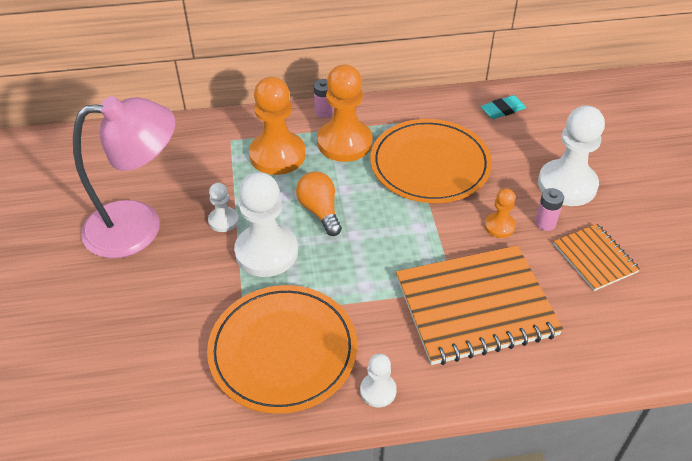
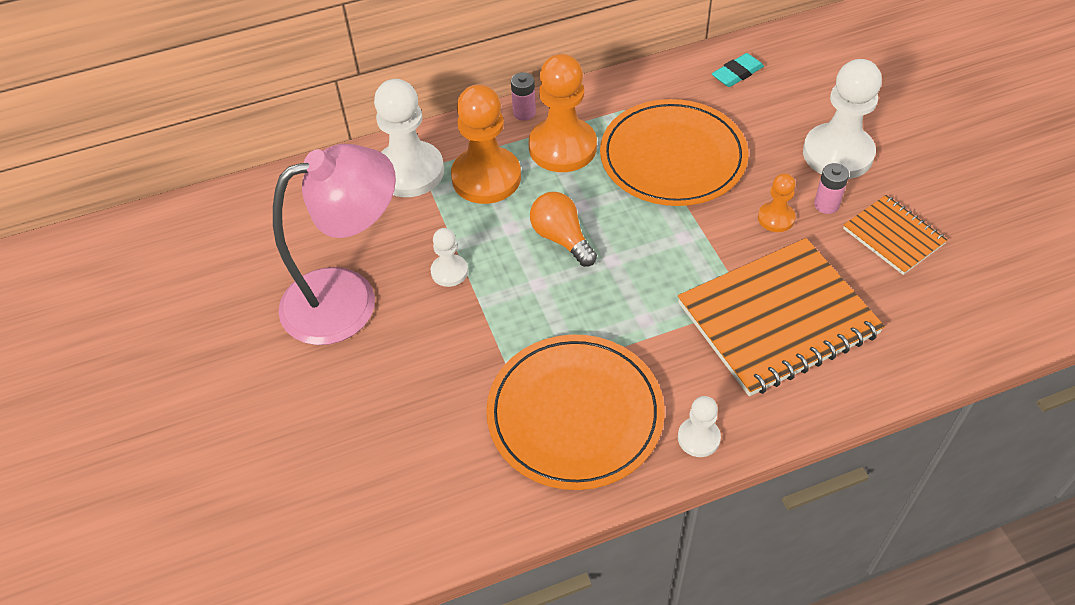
camera: 10 degrees left, 5 degrees up
white pawn [234,172,298,277] -> white pawn moved to [374,79,444,197]

